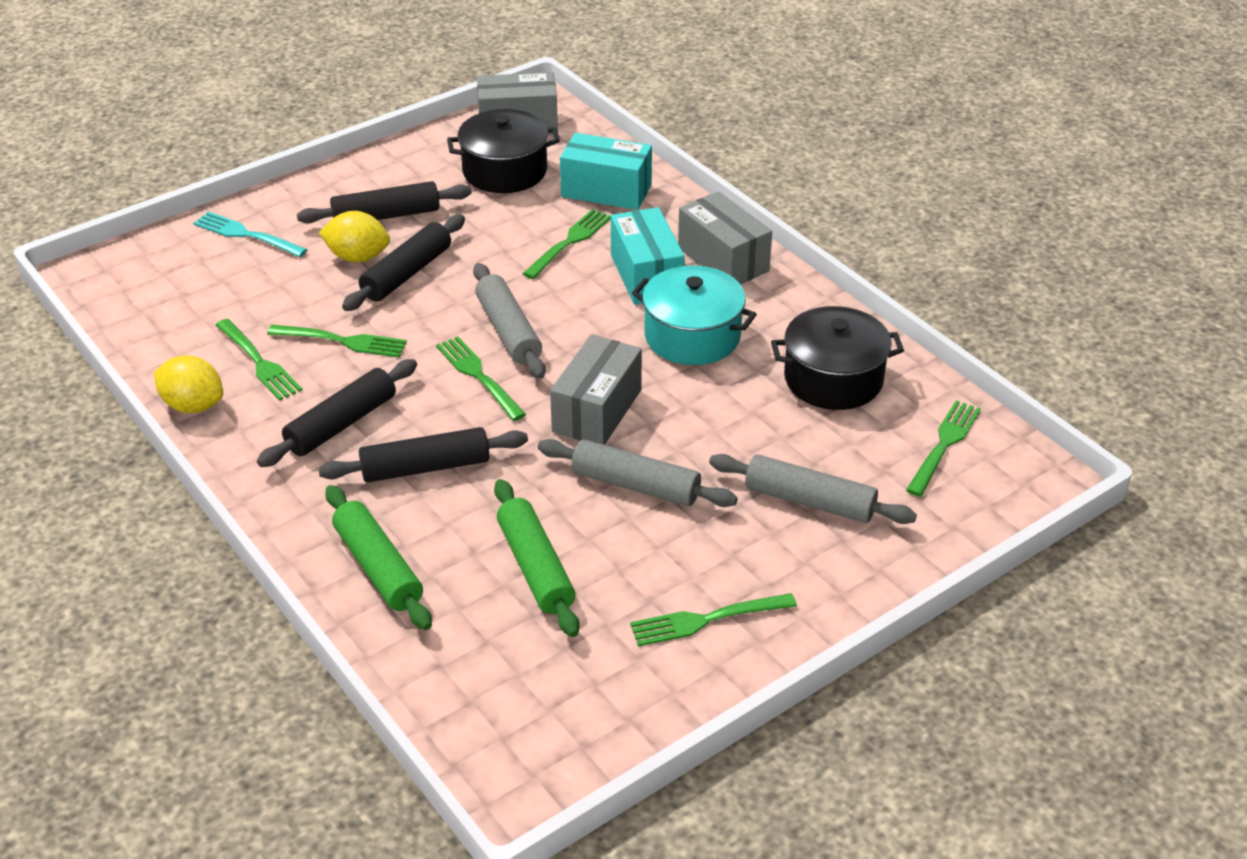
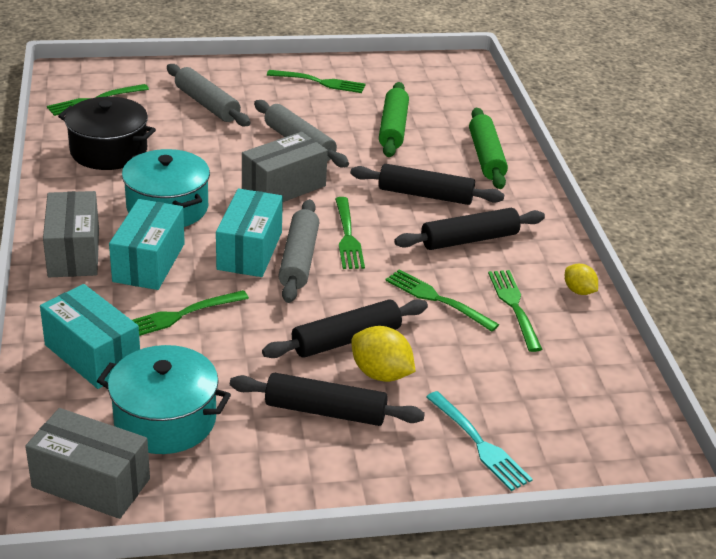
camera: 155 degrees left, 5 degrees down
yellow lemon [154,356,223,413] -> yellow lemon [565,264,598,295], size x0.62
black pot [447,109,560,193] -> turquoise pot [97,345,231,454]
none -> turquoise box [216,189,283,277]

